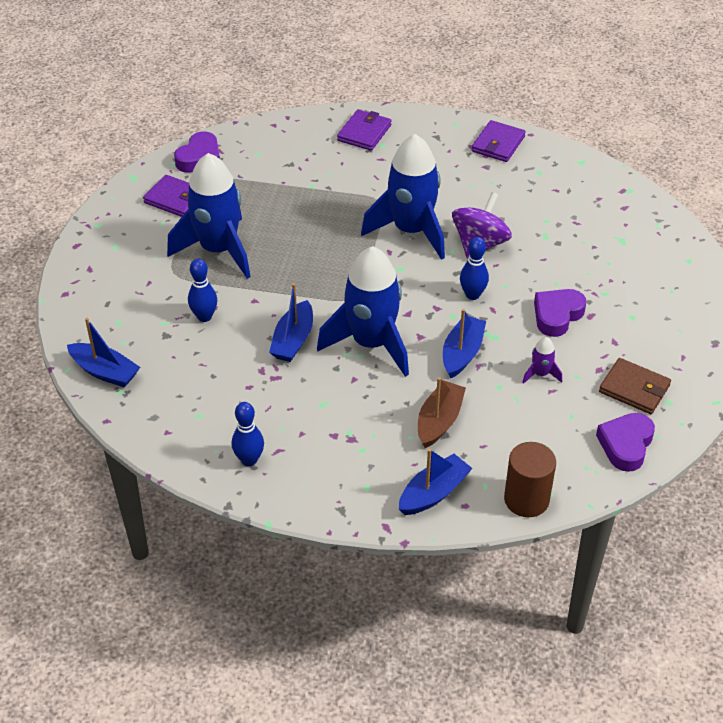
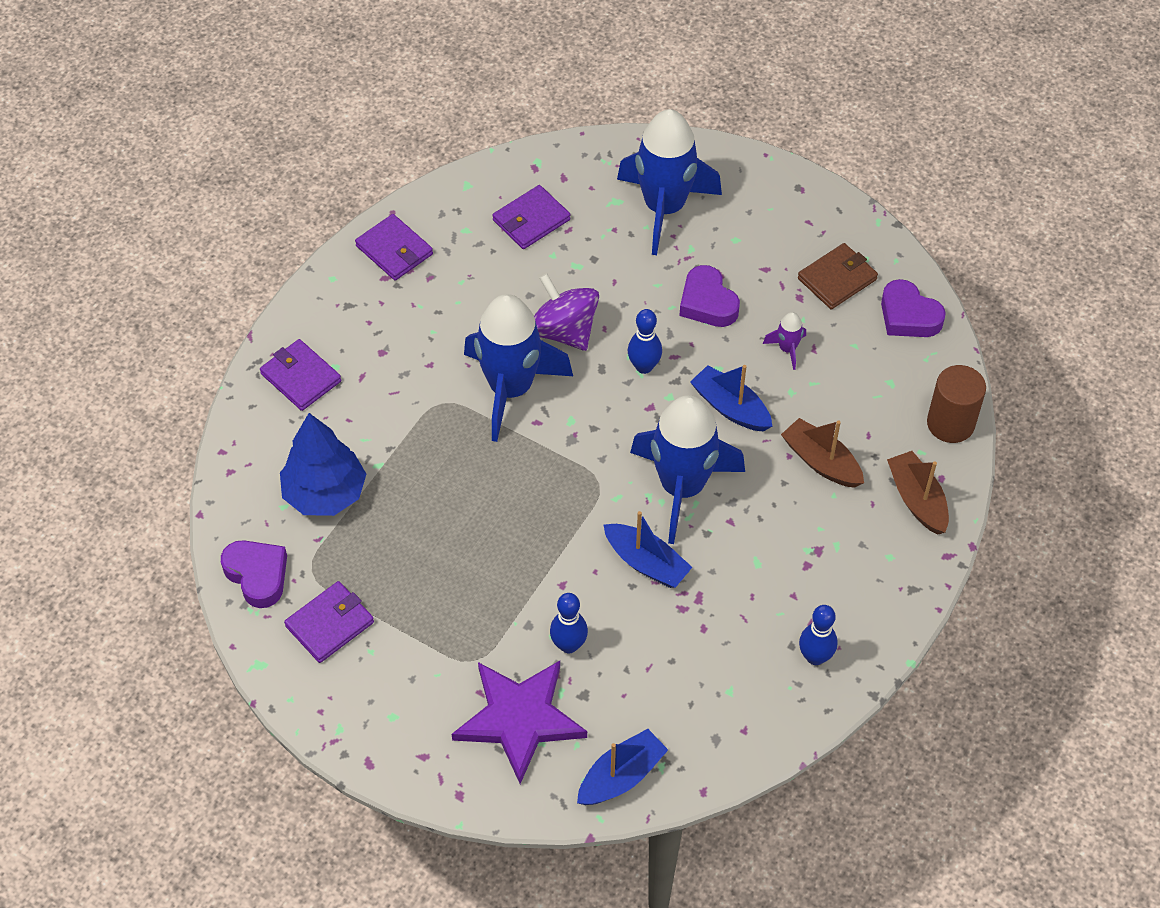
camera: 70 degrees left, 10 degrees up
blue rocket [167,153,251,279] -> blue rocket moved to [617,109,722,255]
blue boat [399,449,473,515] -> brown boat [887,451,949,535]
none -> blue tree [280,413,366,516]
none -> purple star [452,661,587,784]
none -> purple wallet [492,185,571,249]

